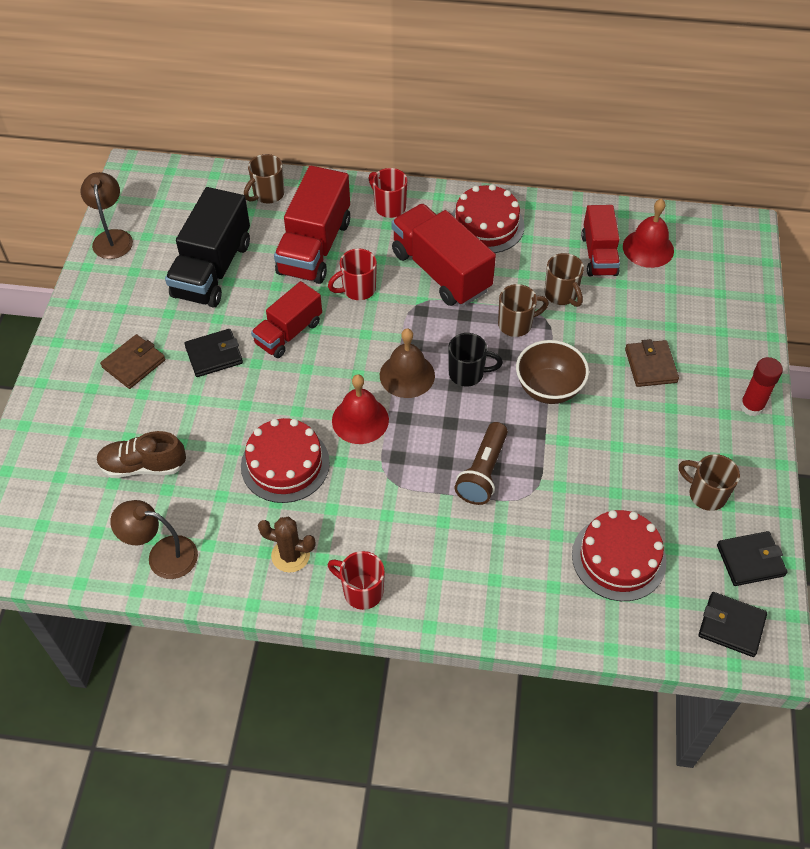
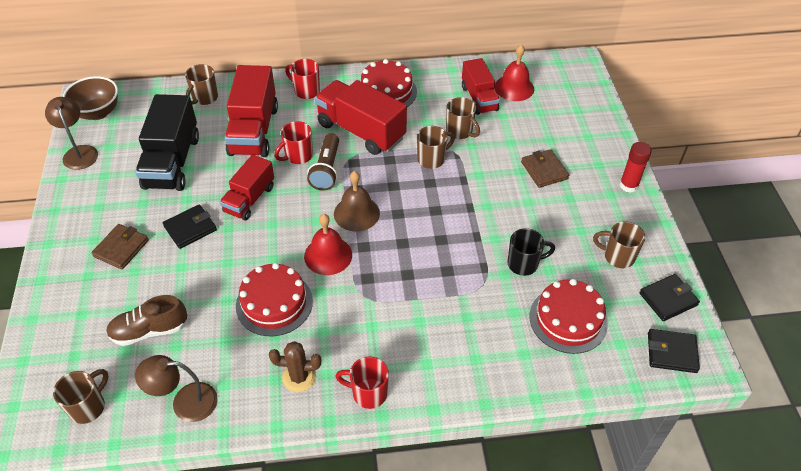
camera: 15 degrees left, 5 degrees down
black mug [448,333,503,387] -> black mug moved to [507,228,555,276]
brown flashlight [454,422,508,505] -> brown flashlight moved to [307,133,339,191]
brown bowl [516,340,589,404] -> brown bowl moved to [63,76,118,120]
none -> brown mug [53,369,109,424]

